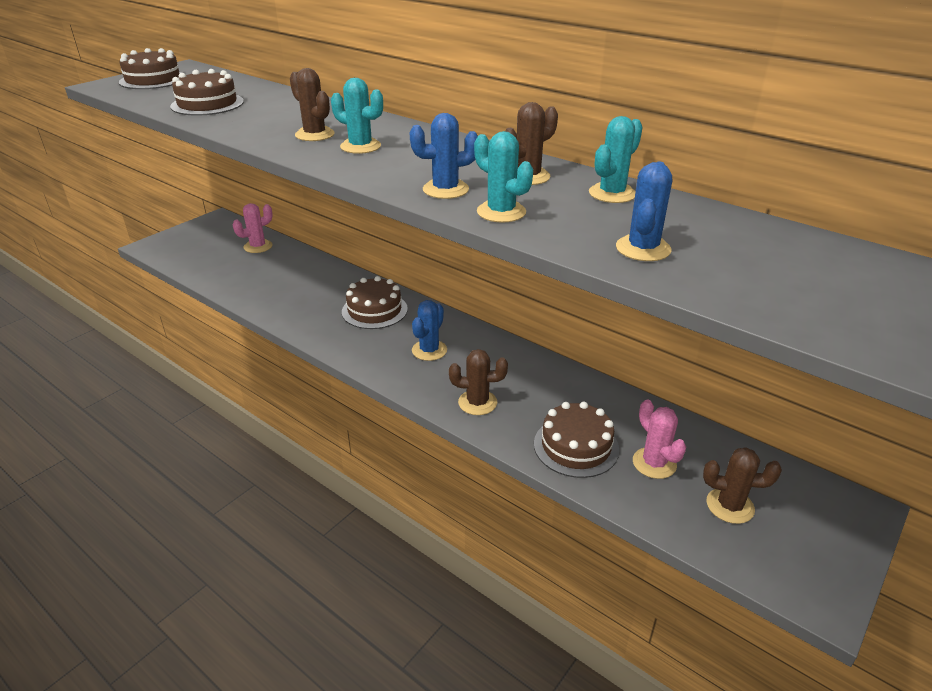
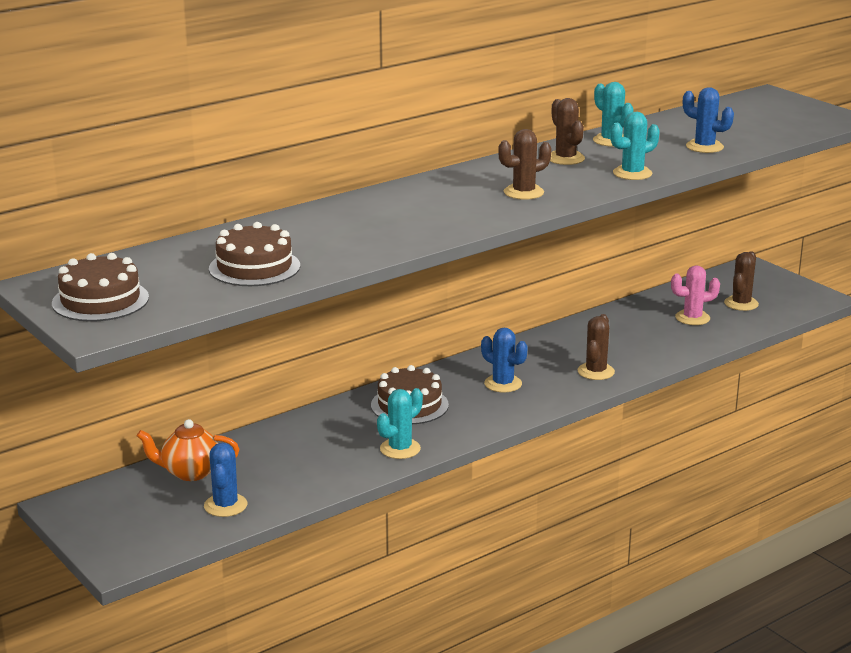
camera: 75 degrees left, 10 degrees down
pink cactus [232,203,273,253] -> orange teapot [137,419,239,481]
brown cactus [290,68,335,141] -> brown cactus moved to [498,129,552,200]
turquoise cactus [331,78,383,154] -> turquoise cactus moved to [377,388,423,459]
blue cactus [409,113,478,199] -> blue cactus moved to [204,442,247,517]
brown cake [534,402,619,478] -> none

